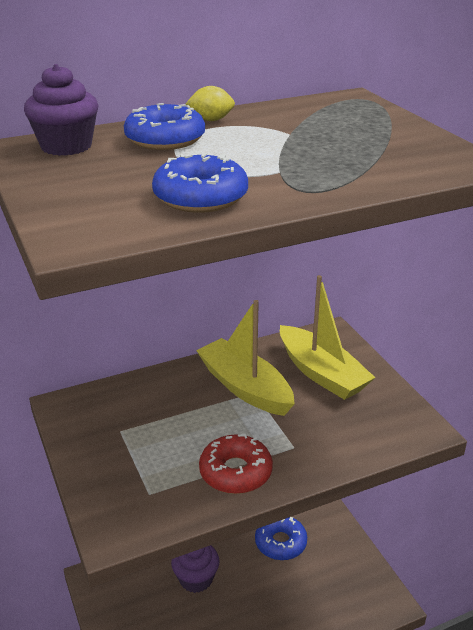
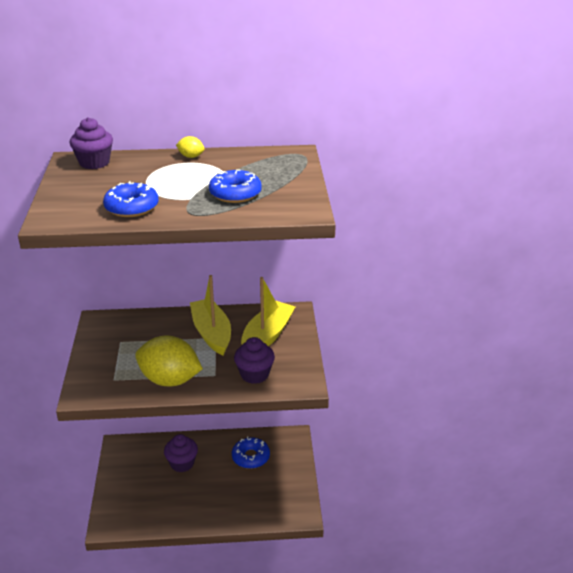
camera: 20 degrees right, 0 degrees up
blue donut [124,103,205,150] -> blue donut moved to [209,170,262,203]
red donut [199,434,273,494] -> yellow lemon [135,336,203,386]
yellow boat [280,275,376,400] -> yellow boat turned 135 degrees counterclockwise [241,277,295,346]
none -> purple cupcake [234,337,275,384]

